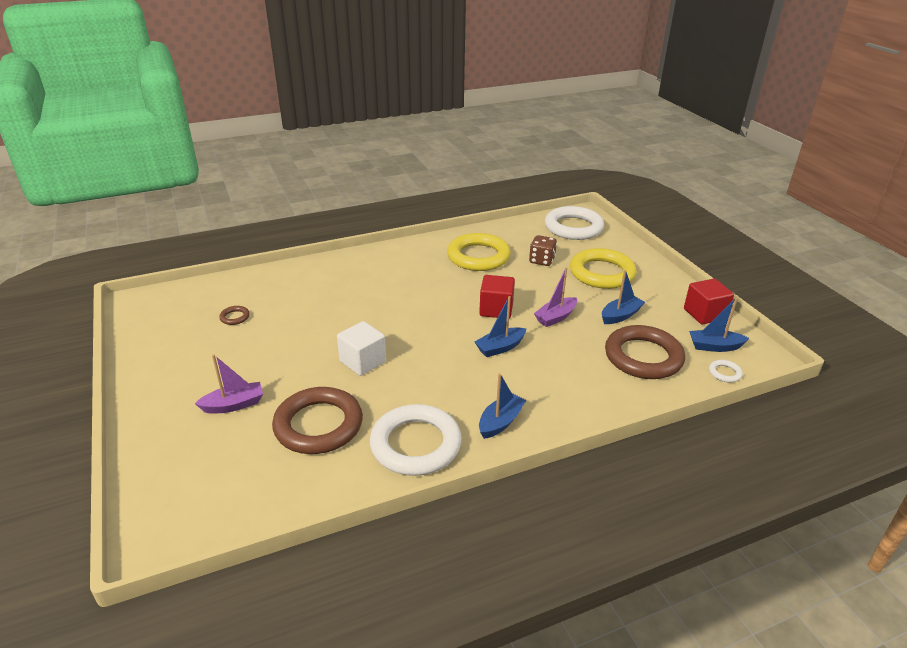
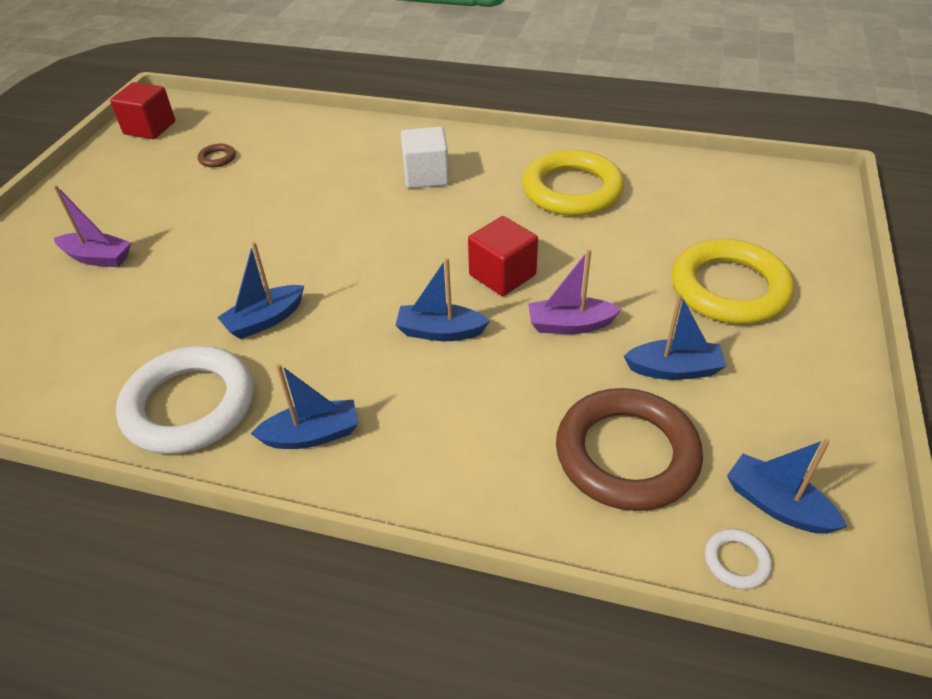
camera: 40 degrees right, 10 degrees up
brown ring [272,387,363,454] -> none
white cube [337,321,386,376] -> white cube moved to [401,127,449,188]
brown dice [529,235,557,266] -> none
white ring [545,206,604,240] -> none
red cube [684,279,734,324] -> red cube moved to [110,82,175,139]
none -> blue boat [217,242,304,339]

